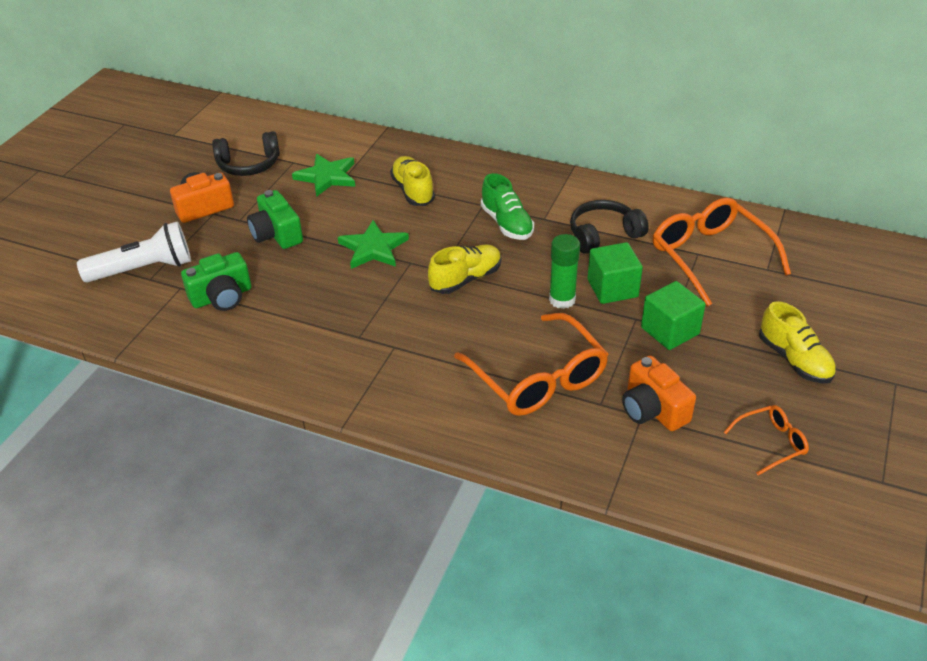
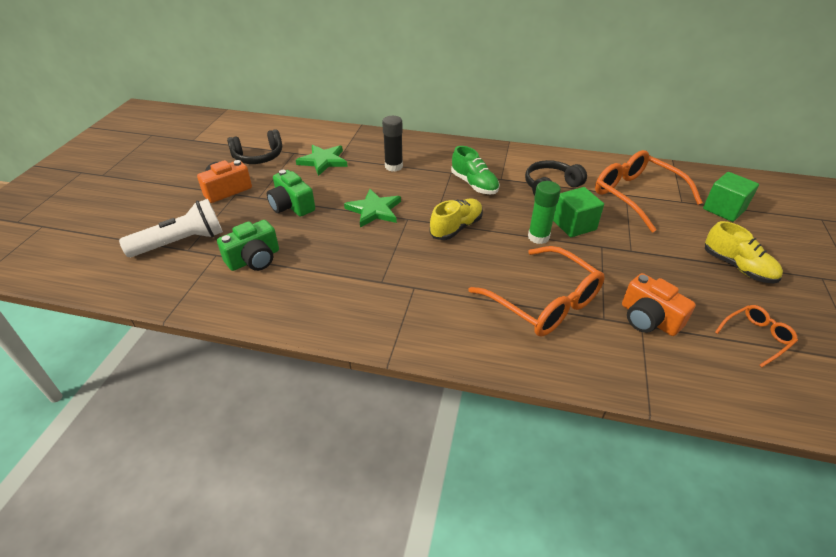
camera: 10 degrees left, 0 degrees up
yellow shoe [390,156,435,206] -> black glue stick [382,116,403,172]
green cube [641,281,706,350] -> green cube moved to [703,172,759,222]

